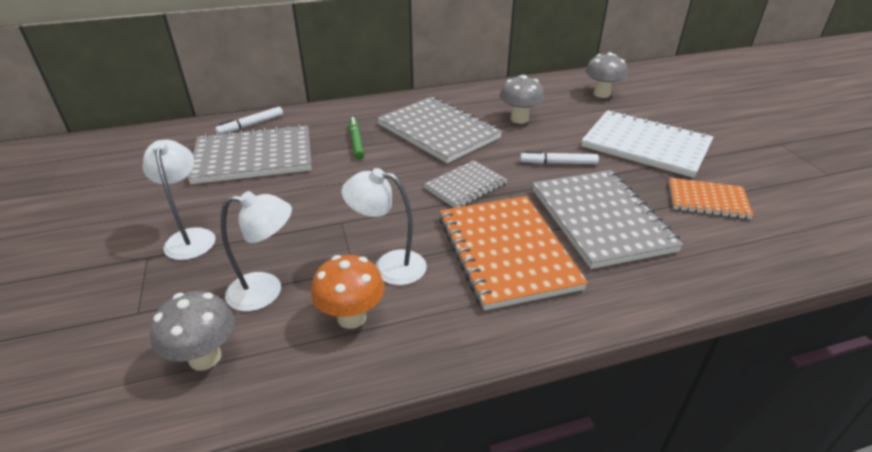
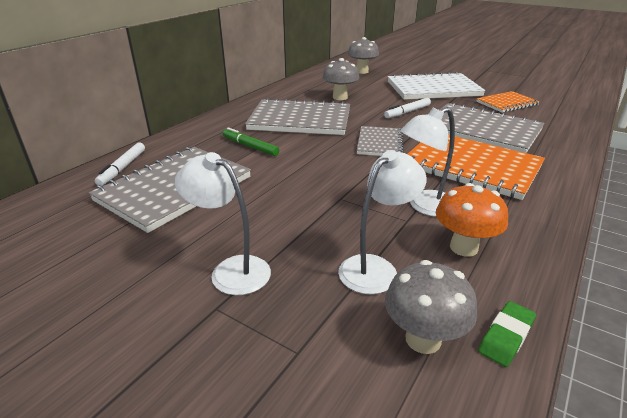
camera: 40 degrees left, 5 degrees down
none -> green eraser [478,301,536,367]

